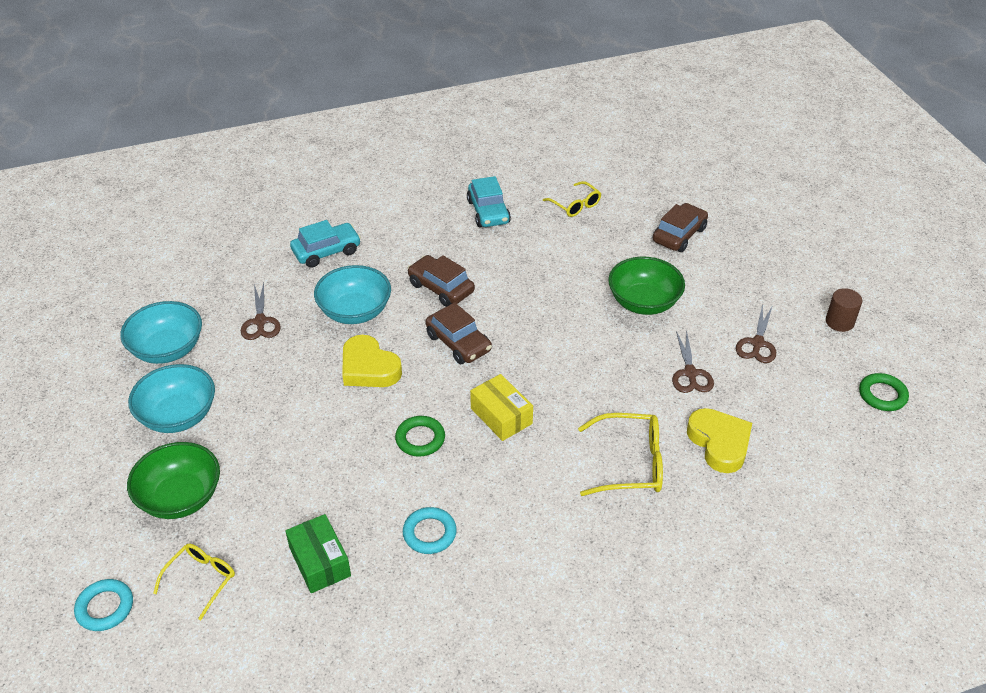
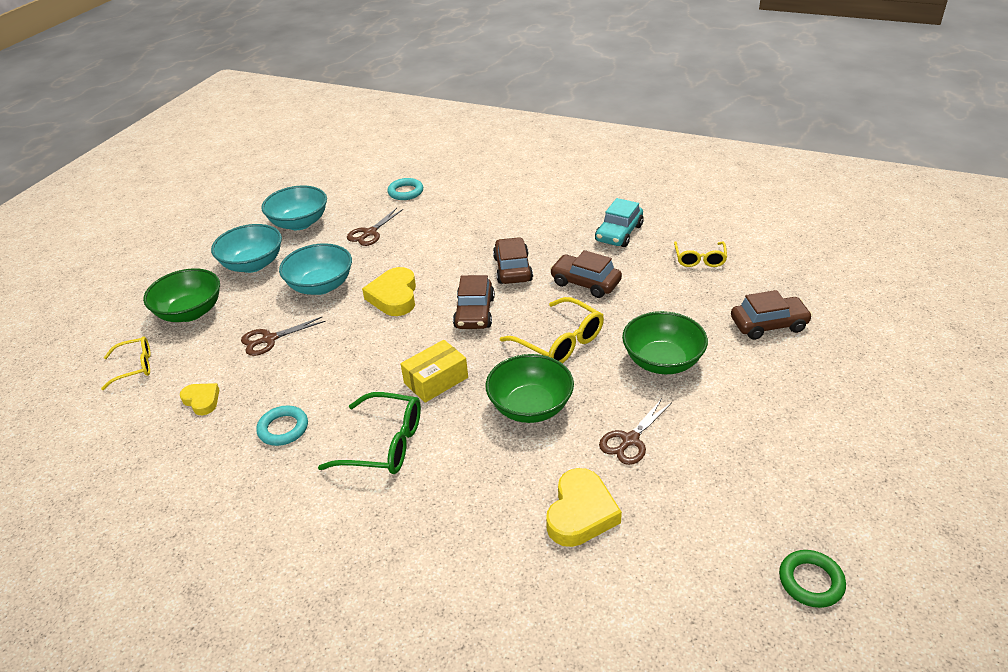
camera: 45 degrees right, 5 degrees down
turquoise ring [74,579,133,631] -> turquoise ring moved to [387,178,423,200]
green box [285,514,351,593] -> yellow heart [180,383,219,415]
turquoise car [290,220,361,268] -> none
turquoise bowl [314,265,391,324] -> turquoise bowl moved to [279,243,352,295]
green ring [395,416,445,457] -> none
yellow box [470,374,533,441] -> yellow box turned 45 degrees clockwise [400,340,468,403]
yellow glasses [578,413,663,496] -> yellow glasses moved to [500,297,604,363]
brown scissors [736,304,776,363] -> brown scissors moved to [241,317,325,356]
brown cylinder [826,288,862,332] -> none
none -> green glasses [318,392,421,474]
none -> green bowl [486,354,574,423]
none -> brown car [550,250,622,298]

